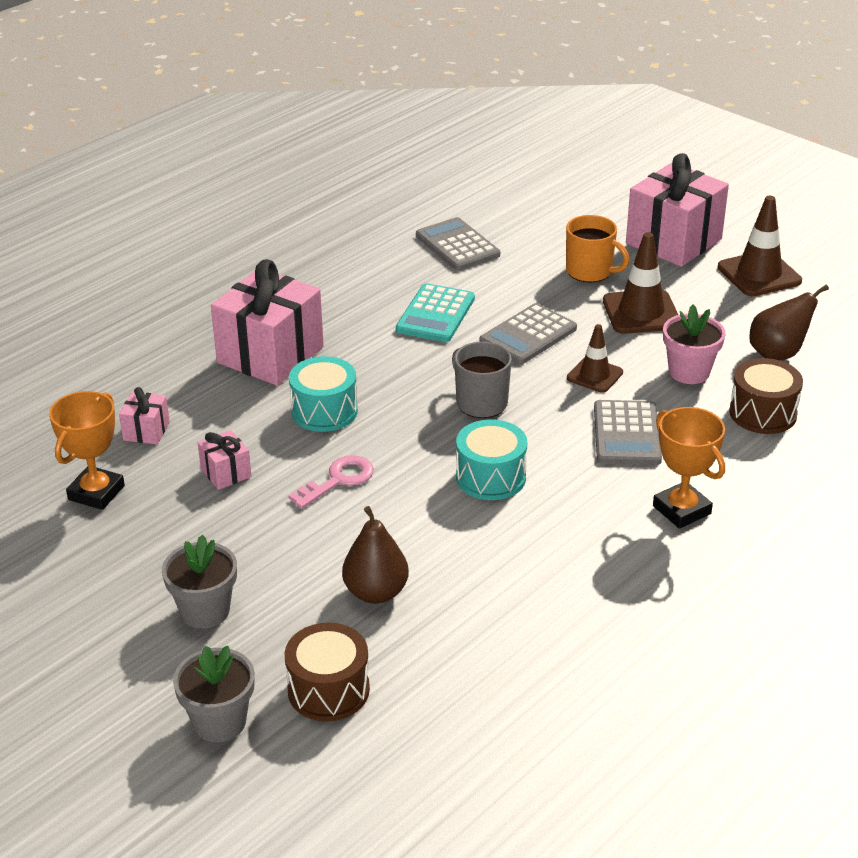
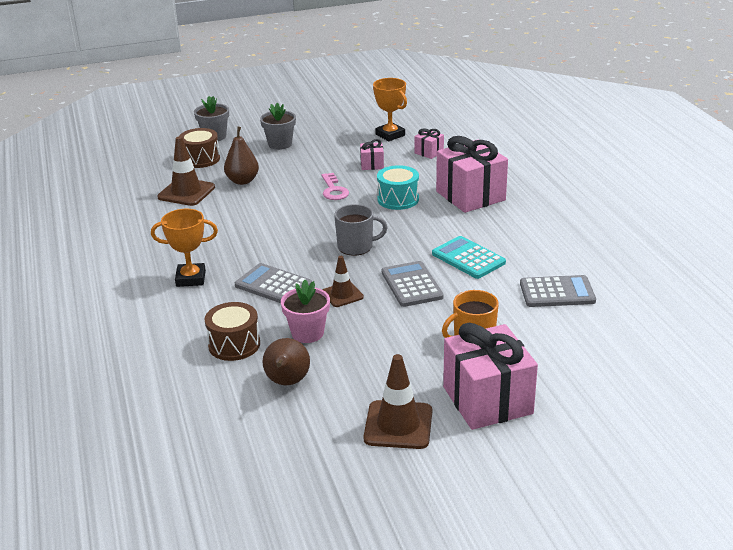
camera: 120 degrees right, 5 degrees down
turquoise drum [456,419,527,500] -> none
brown traffic cone [603,232,678,334] -> brown traffic cone moved to [157,136,215,206]

